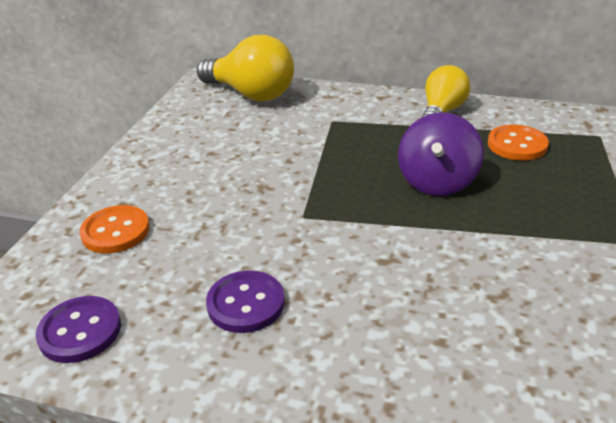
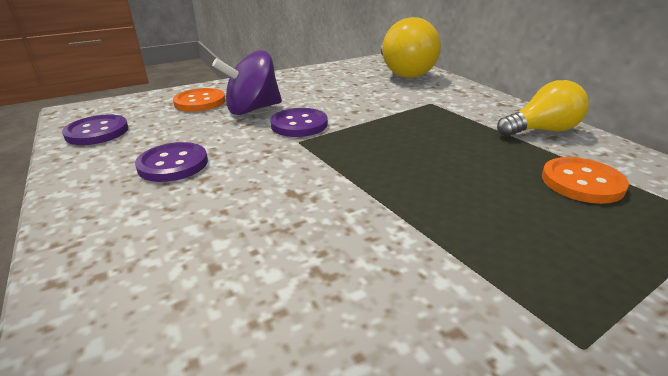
camera: 45 degrees right, 5 degrees down
purple spinning top [398,113,484,196] -> purple spinning top moved to [212,50,282,115]
none -> purple button [270,108,328,137]

